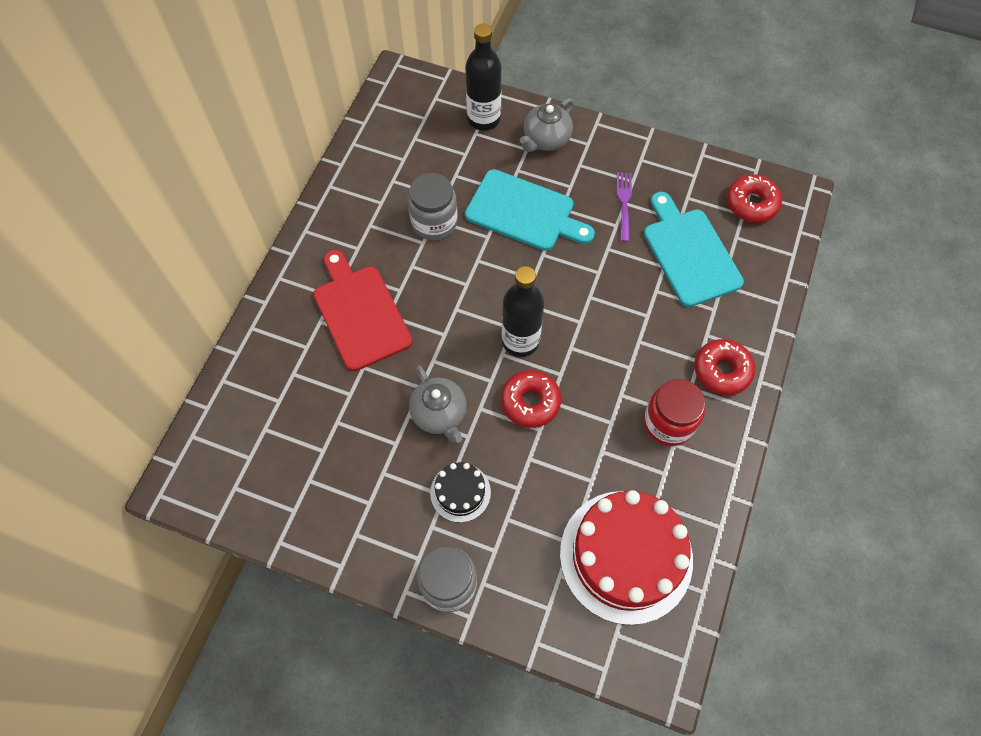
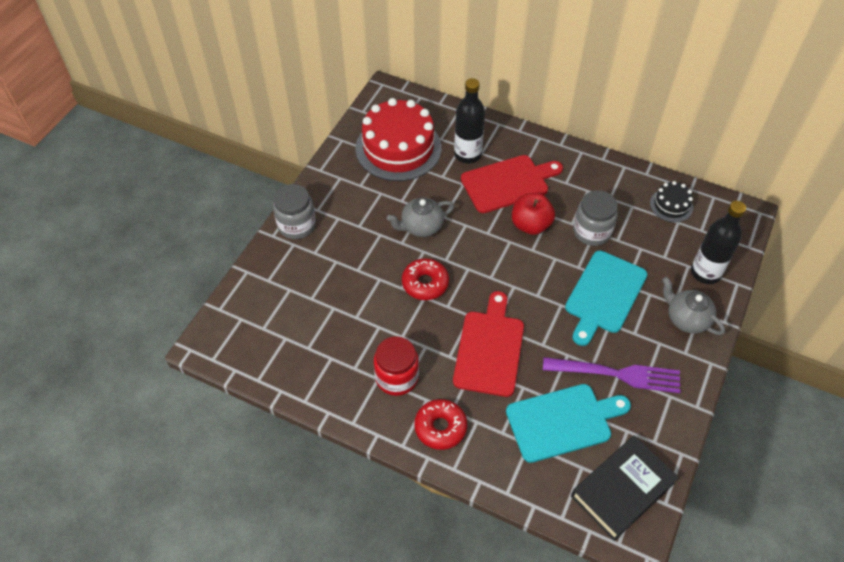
camera: 95 degrees right, 10 degrees down
black cake [430,462,491,523] -> black cake moved to [650,181,693,222]
black bottle [502,266,544,357] -> black bottle moved to [454,78,485,164]
red cake [560,490,693,625] -> red cake moved to [356,98,442,181]
purple fork [617,172,632,242] -> purple fork [543,357,681,393], size x1.77
red donut [726,174,782,223] -> black book [571,435,679,541]
none -> red cutting board [453,291,524,397]
none -> red apple [512,193,555,235]

